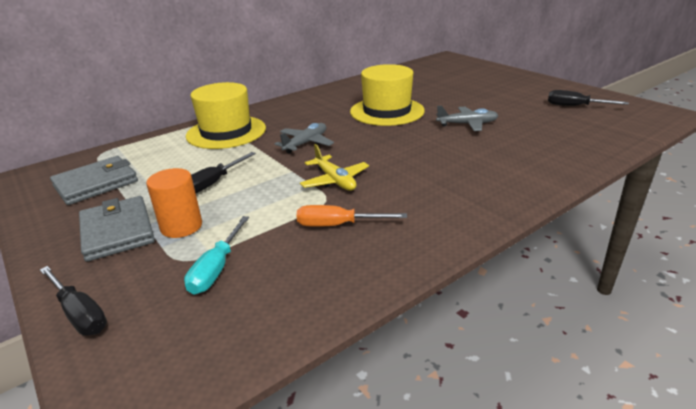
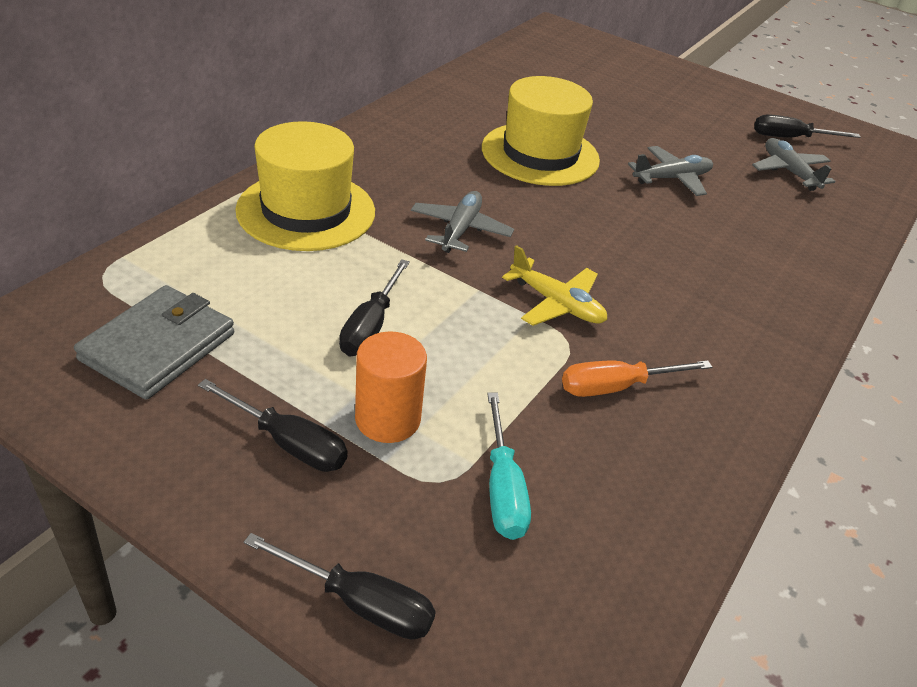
camera: 25 degrees left, 10 degrees up
grey wallet [79,196,155,262] -> black screwdriver [198,379,347,472]
none -> grey plane [752,138,835,191]

